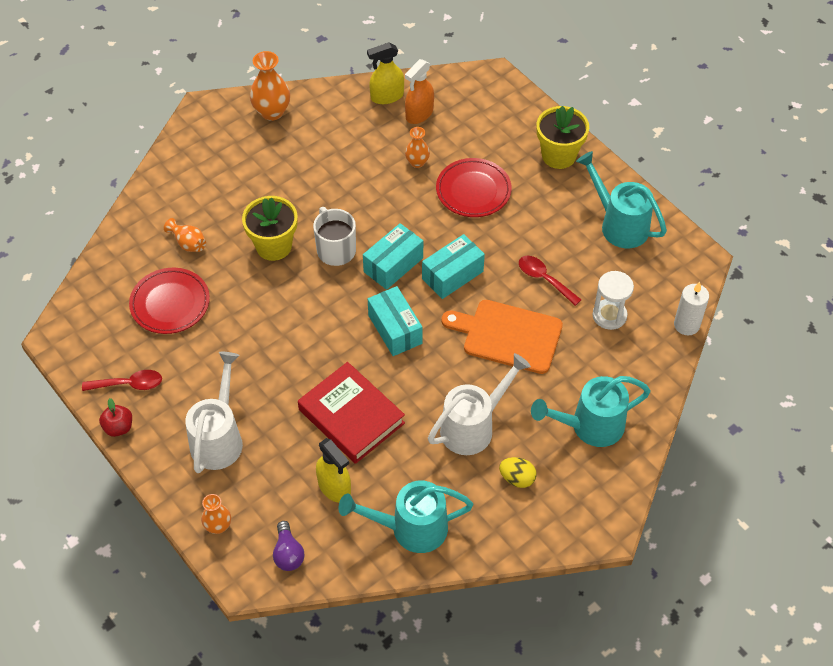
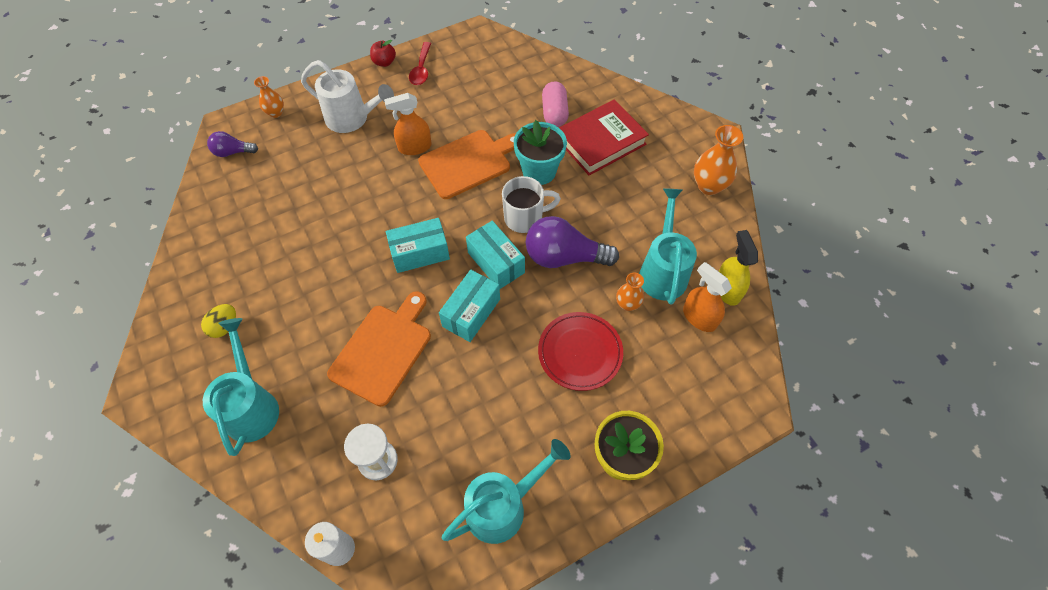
camera: 100 degrees right, 5 degrees up
red plate [129,268,210,334] -> none
orange vase [164,218,206,252] -> pink capsule [542,81,569,127]
yellow flower pot [242,196,298,261] -> turquoise flower pot [514,120,567,185]
red book [298,362,405,464] -> red book moved to [559,100,649,175]
yellow spray bottle [316,438,351,503] -> none
turquoise watering can [339,481,473,553] -> turquoise watering can moved to [639,188,697,305]
turquoise box [422,234,485,299] -> turquoise box turned 60 degrees clockwise [439,270,500,342]
white watering can [428,353,531,455] -> none
red spoon [519,256,582,306] -> none
none -> orange spray bottle [384,93,432,155]
none -> orange cutting board [418,130,516,199]
none -> purple light bulb [526,216,619,268]

